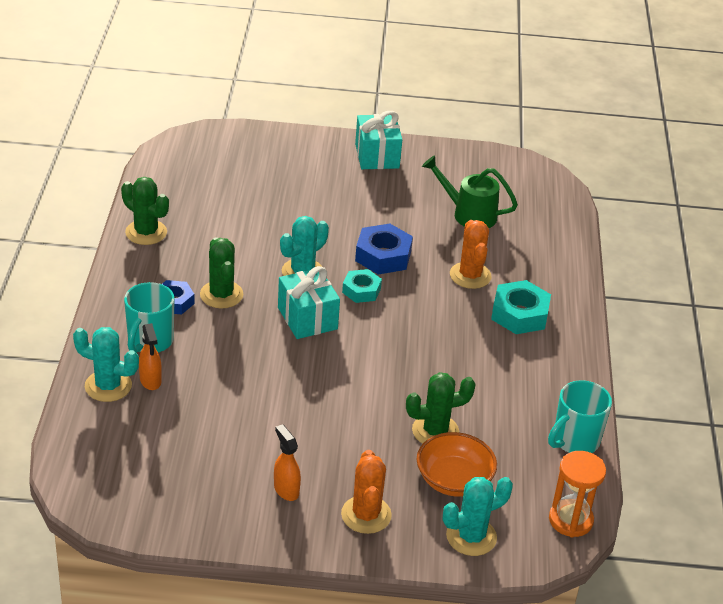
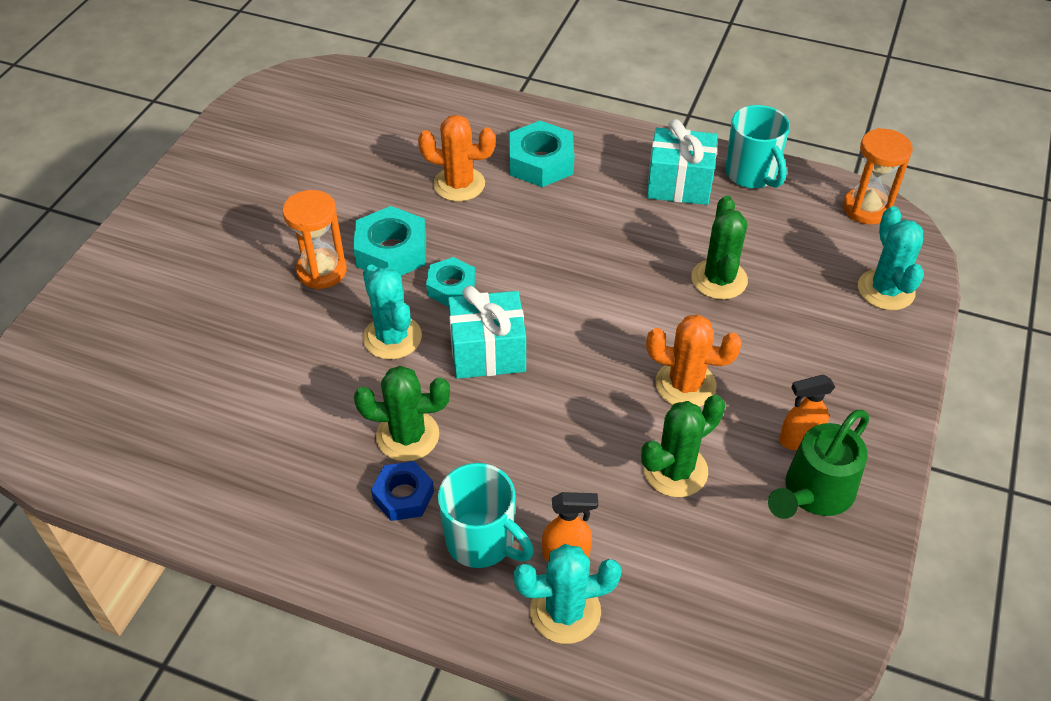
camera: 70 degrees left, 10 degrees up
turquoise cactus [73,327,139,402] -> turquoise cactus turned 45 degrees clockwise [513,544,622,644]
green cactus [121,177,169,245] -> green cactus moved to [641,395,725,497]
orange cactus [341,450,392,534] -> orange cactus moved to [646,314,742,407]
turquoise gift [355,111,402,169] -> turquoise gift moved to [647,119,717,205]
blue nut [355,223,413,275] -> turquoise nut [353,206,426,276]
orange bowl [417,432,497,497] -> none
green watering can [422,155,518,228] -> green watering can moved to [768,410,869,519]
none -> orange hourglass [282,190,347,290]

